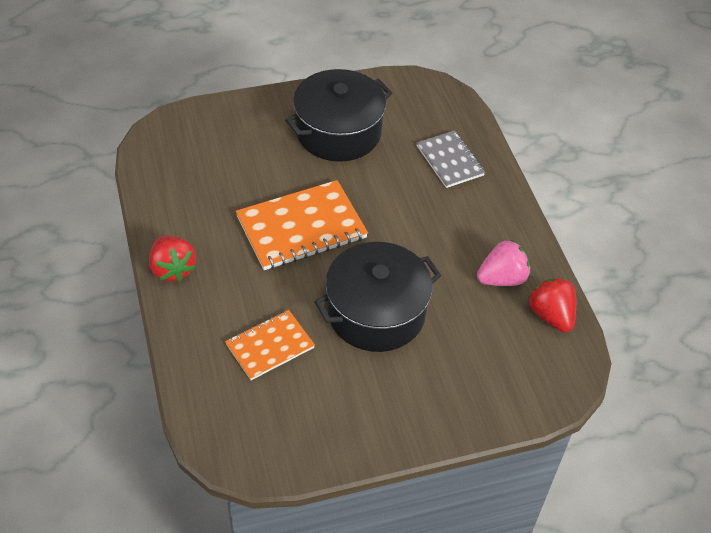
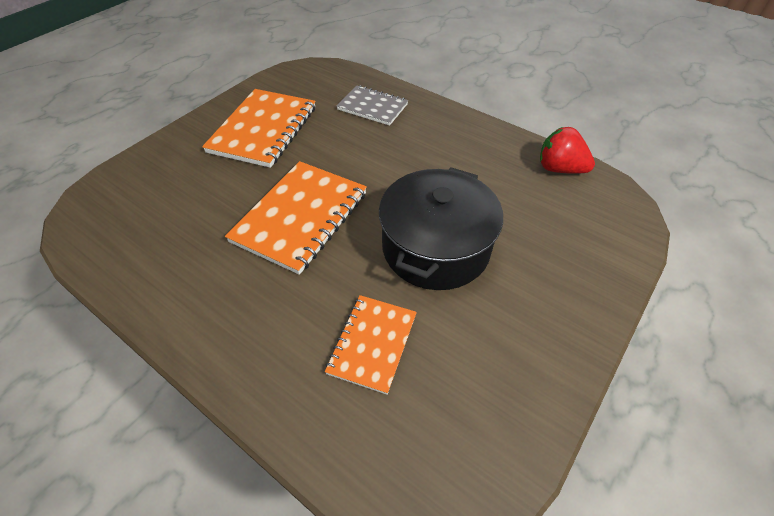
camera: 35 degrees left, 0 degrees up
red strawberry [149,235,196,282] -> none
black pot [285,69,392,162] -> orange notebook [202,89,316,168]
pink strawberry [477,240,531,286] -> none

